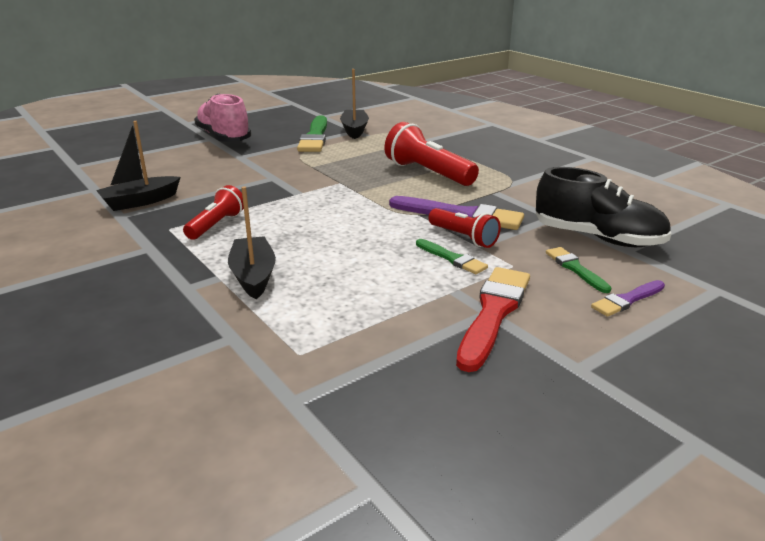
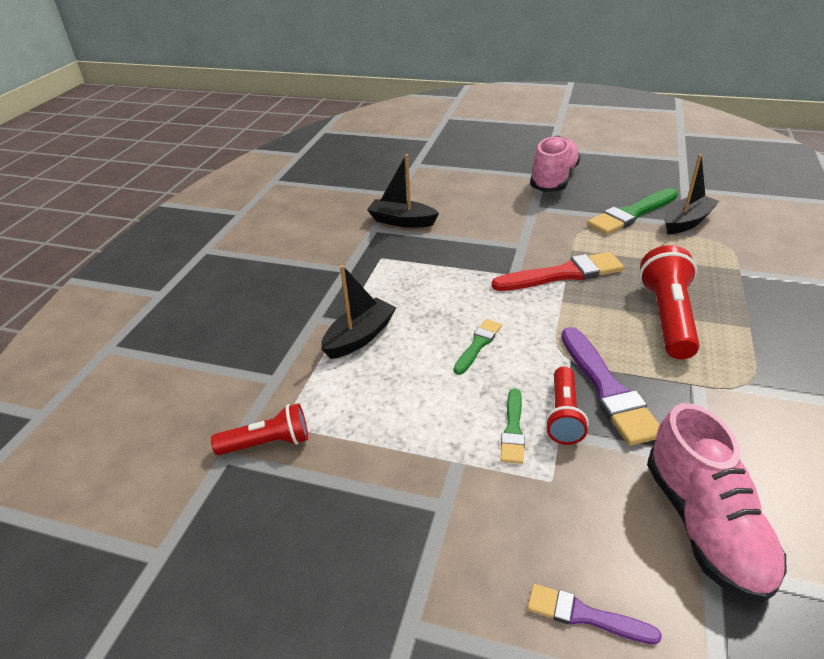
camera: 55 degrees right, 10 degrees up
red flashlight [183,185,244,240] -> red flashlight moved to [211,403,308,455]
red brush [456,267,530,372] -> red brush moved to [492,252,624,291]
black shoe [536,167,671,247] -> pink shoe [647,403,786,603]
green brush [546,247,612,293] -> green brush moved to [454,319,502,375]

